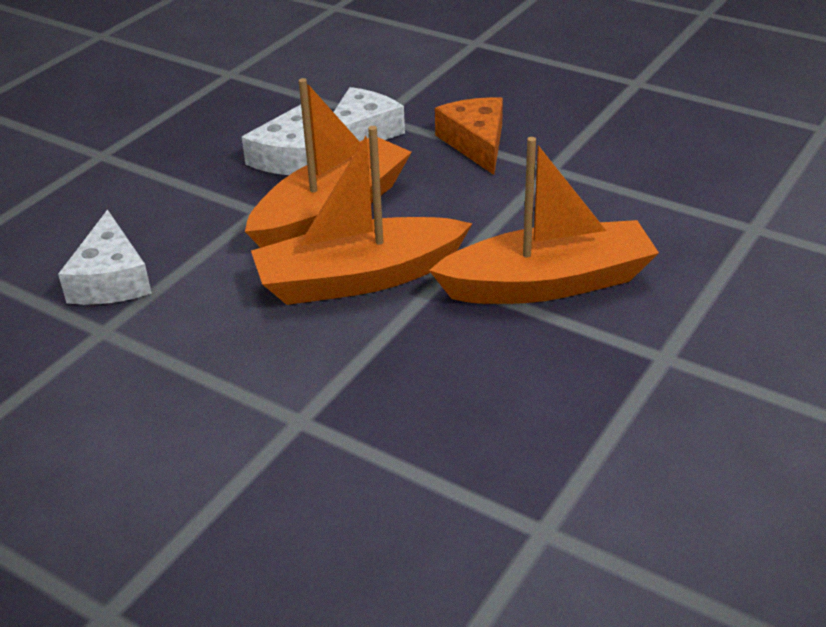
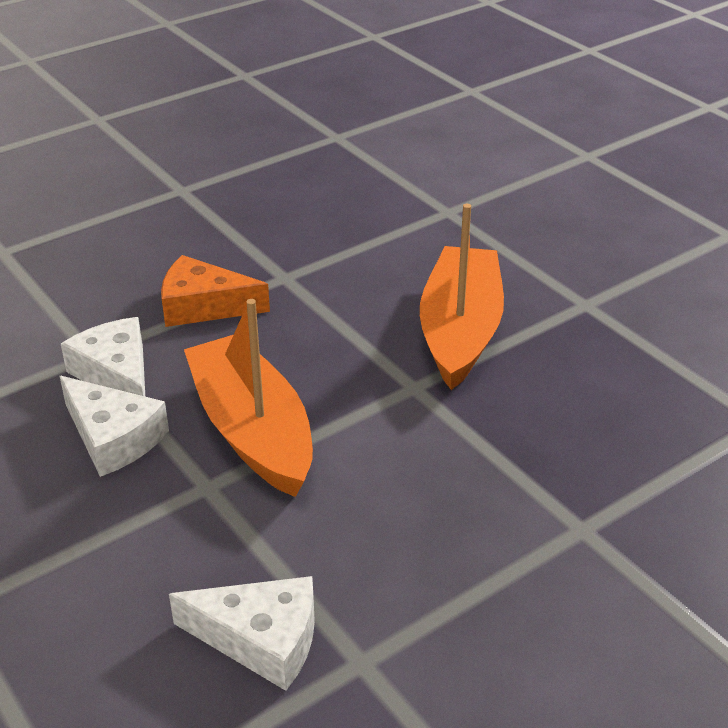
camera: 70 degrees left, 0 degrees up
orange boat [251,126,473,305] -> none

